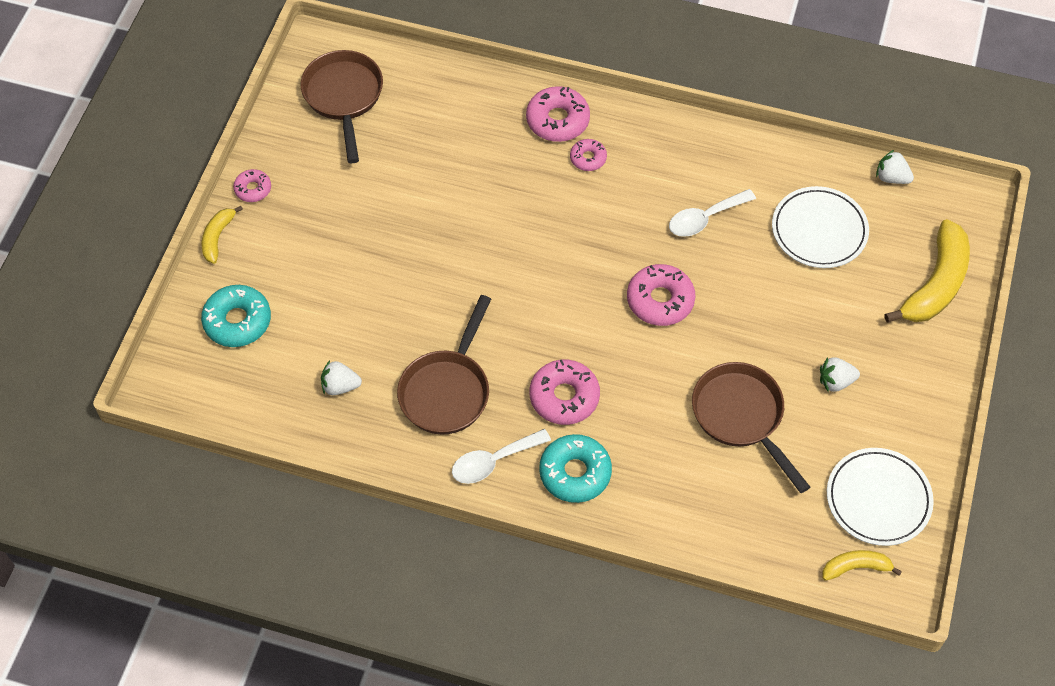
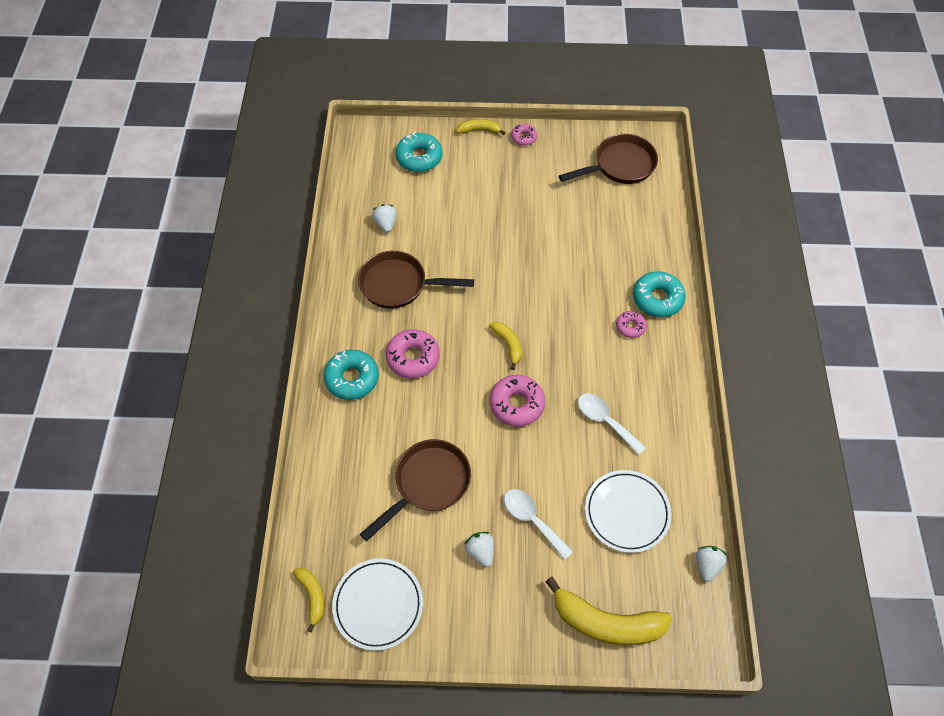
camera: 75 degrees right, 0 degrees up
white spoon [452,429,551,484] -> white spoon moved to [504,489,573,560]
pink donut [526,86,590,142] -> turquoise donut [633,271,686,317]
none -> yellow banana [489,322,522,370]

